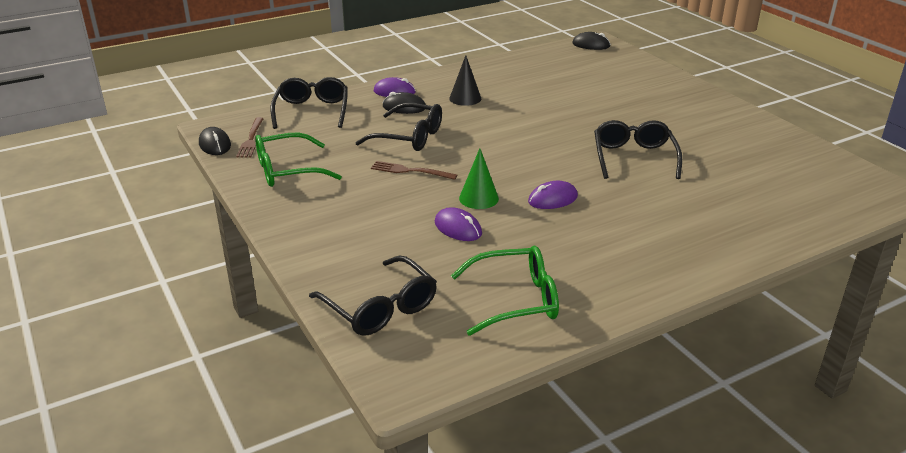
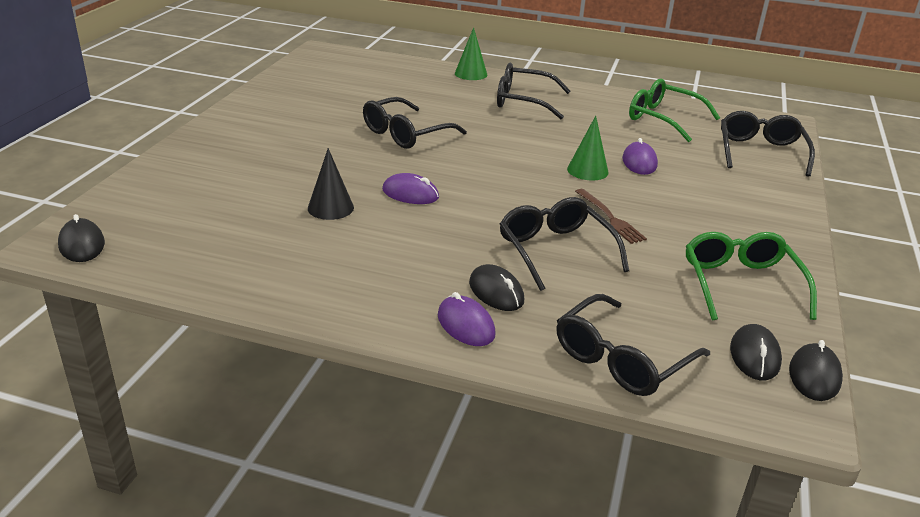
camera: 135 degrees left, 0 degrees up
brown fork [236,117,264,158] -> black mouse [730,324,782,380]
green glasses [255,133,342,187] -> green glasses turned 120 degrees counterclockwise [686,232,817,321]
black cone [449,55,481,106] -> black cone moved to [308,148,354,220]
purple mouse [528,181,578,209] -> purple mouse moved to [382,173,439,204]
none -> green cone [455,27,487,80]
none -> black glasses [497,63,570,119]

